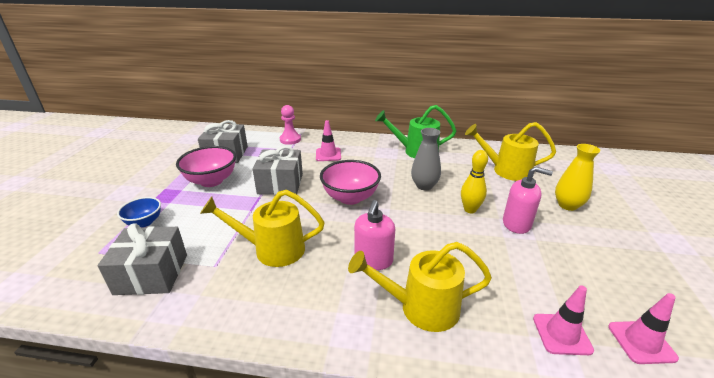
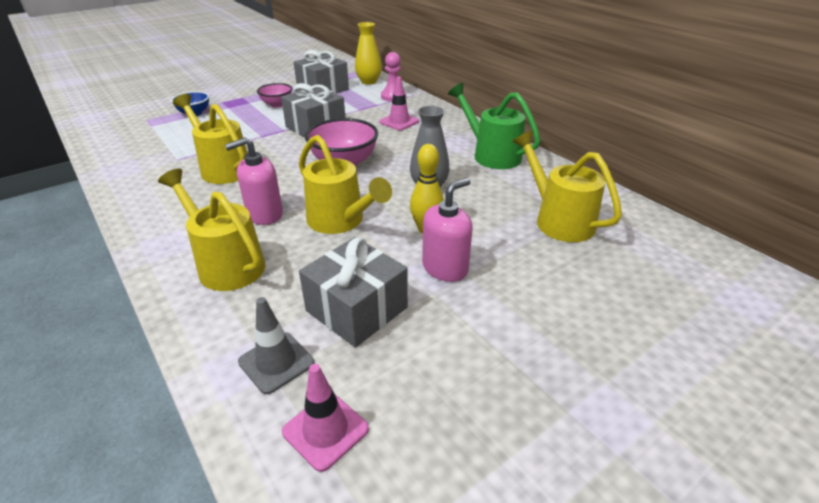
camera: 45 degrees right, 5 degrees up
grey gift [98,223,187,295] -> grey gift moved to [299,237,408,348]
pink bowl [176,146,236,187] -> pink bowl [257,83,292,108], size x0.60
pink soap dispenser [503,166,553,234] -> pink soap dispenser turned 105 degrees counterclockwise [422,178,473,282]
pink traffic cone [533,285,594,355] -> grey traffic cone [238,297,314,394]
yellow vase [555,144,600,211] -> yellow vase moved to [355,22,382,85]
none -> yellow watering can [299,135,392,234]

